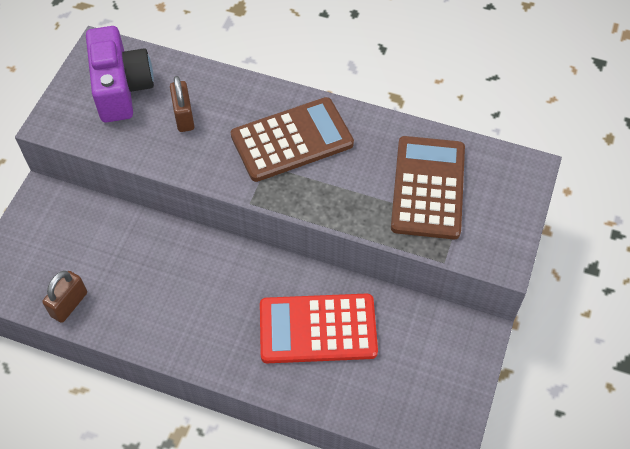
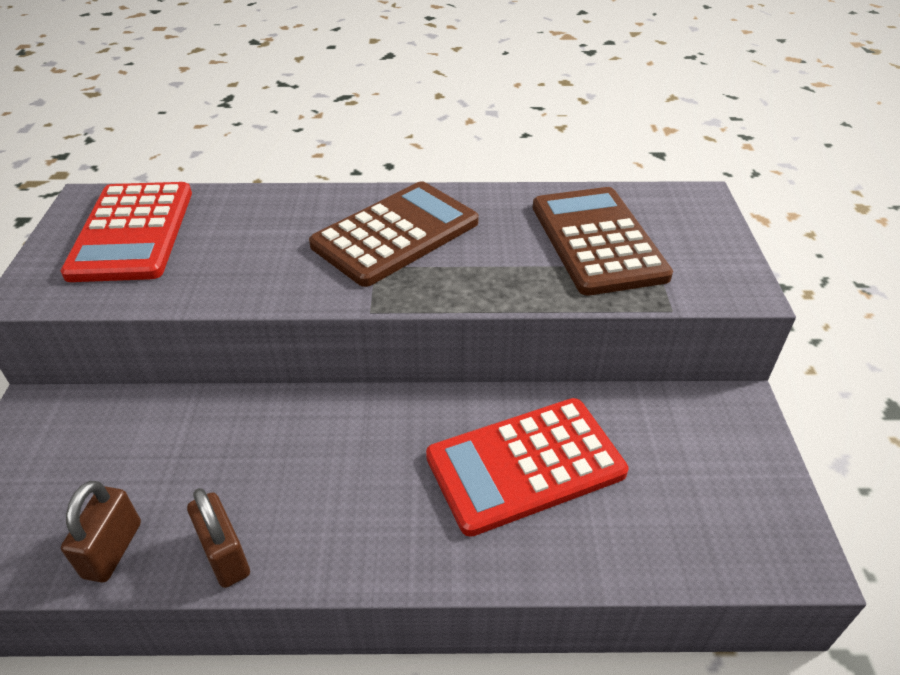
camera: 20 degrees left, 15 degrees down
purple camera [86,26,154,122] -> red calculator [60,182,192,282]
brown padlock [170,76,195,132] -> brown padlock moved to [187,488,250,588]

